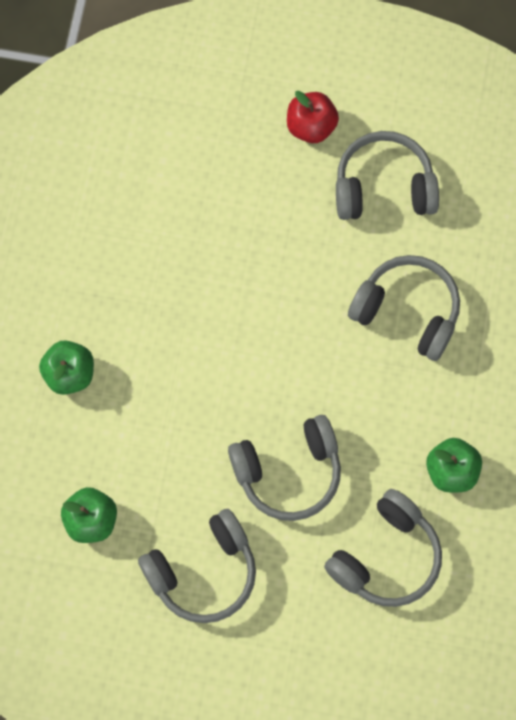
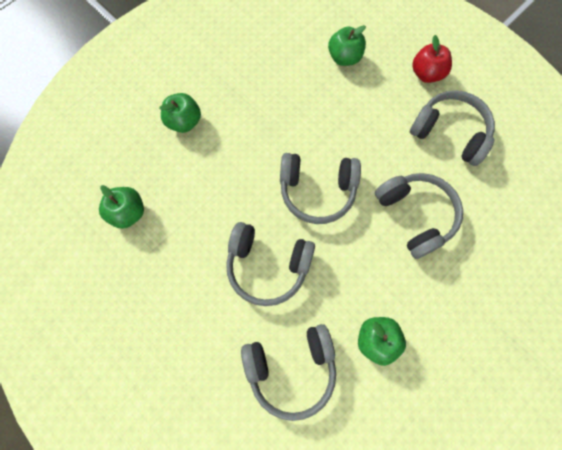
camera: 35 degrees right, 0 degrees up
grey headphones [138,509,256,623] -> grey headphones moved to [280,153,361,224]
none -> green apple [328,25,366,66]

